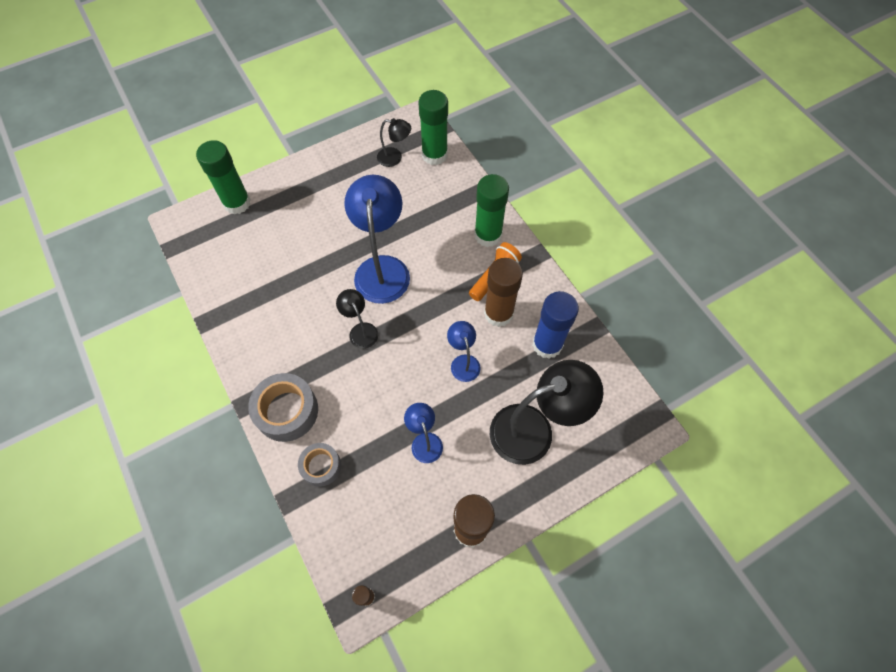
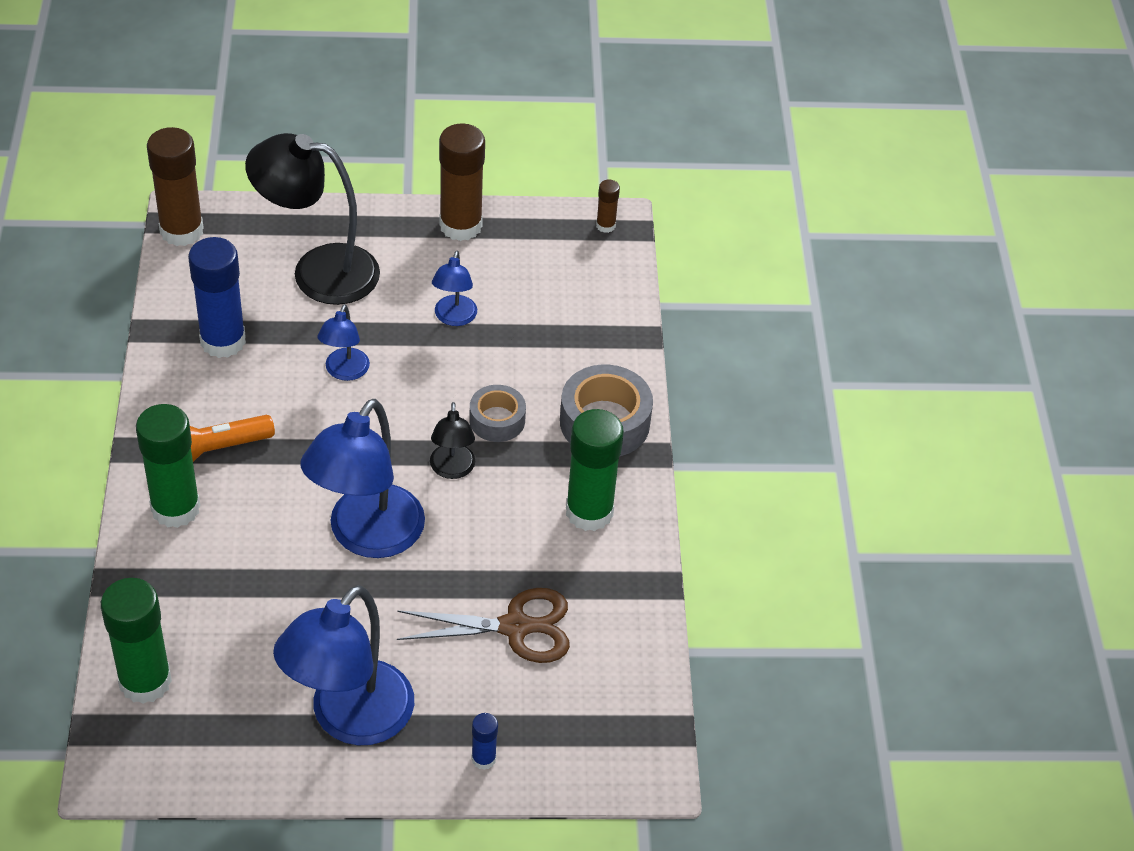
camera: 155 degrees left, 15 degrees down
green glue stick [196,140,251,214] -> green glue stick moved to [566,409,624,531]
grey tape [298,443,341,487] -> grey tape moved to [469,385,526,442]
black lamp [377,118,411,167] -> none
brown glue stick [484,258,523,327] -> brown glue stick moved to [147,127,204,246]
none -> blue lamp [273,585,414,745]
none -> brown scissors [397,588,570,663]
none -> blue glue stick [471,713,498,770]

